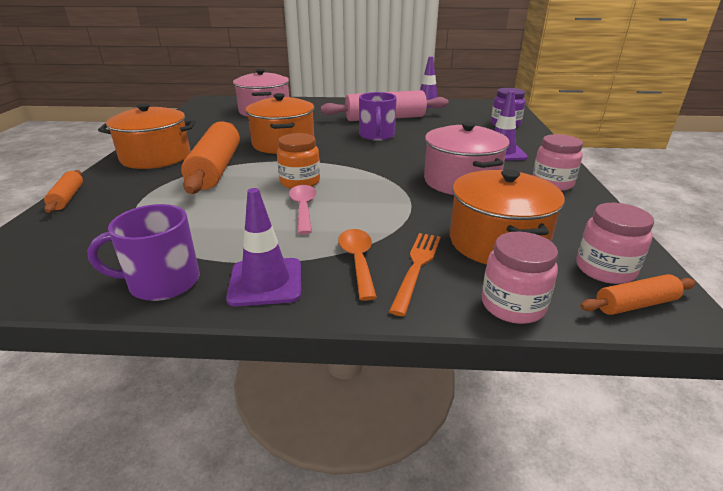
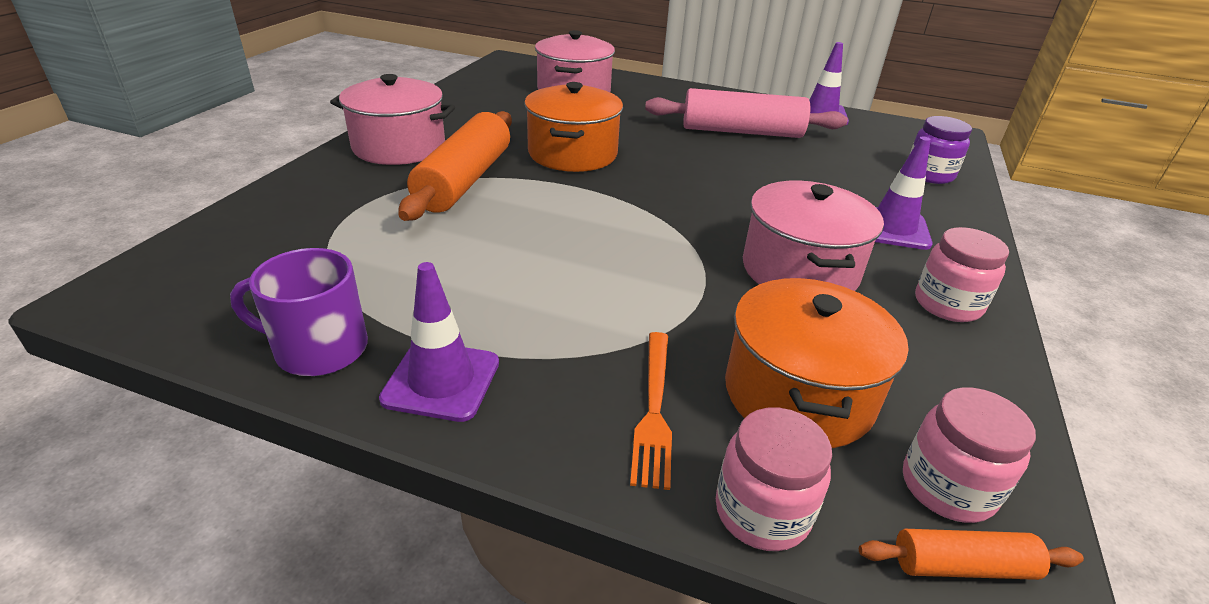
camera: 15 degrees right, 5 degrees up
orange rolling pin [44,170,83,213] -> none
orange pot [98,103,196,169] -> pink pot [330,74,455,165]
orange jar [277,133,320,189] -> none
pink spoon [289,185,317,235] -> none
orange spoon [338,229,377,301] -> none
purple mug [359,92,397,141] -> none
orange fork [389,233,440,316] -> orange fork turned 150 degrees clockwise [630,332,672,490]

